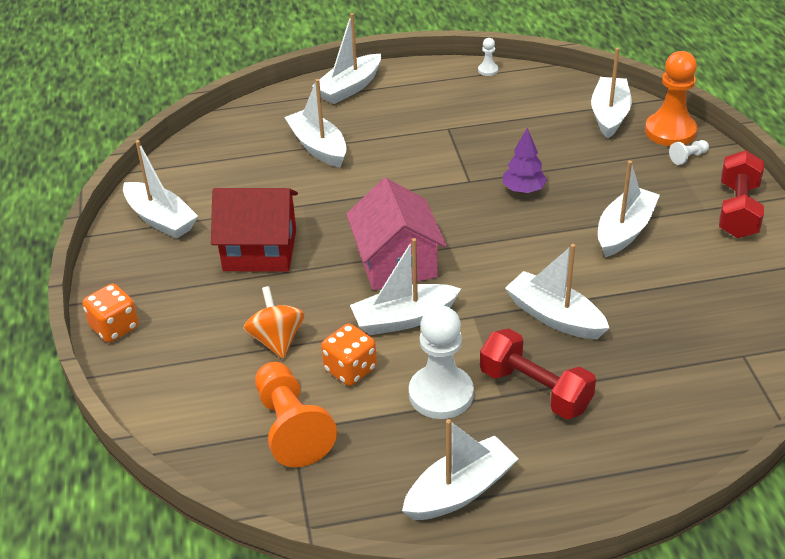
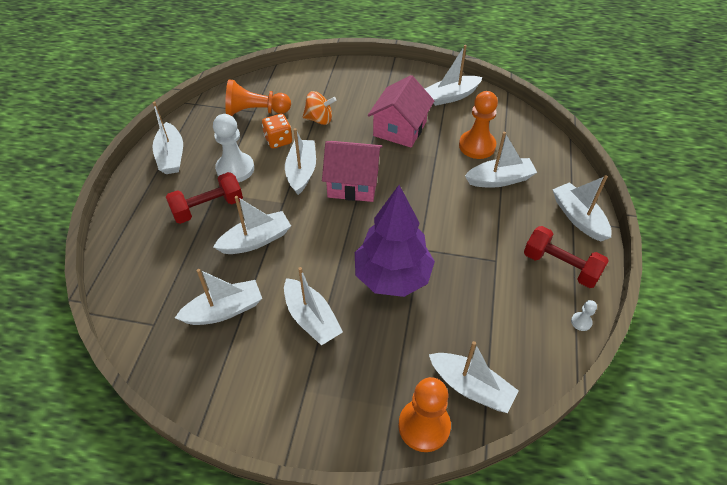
camera: 110 degrees right, 10 degrees up
orange dice [82,284,139,343] -> none
red house [211,188,298,272] -> pink house [368,75,434,148]
purple tree [503,128,547,193] -> purple tree [355,185,435,297], size x2.17
white pawn [669,140,709,165] -> none
red dumbbell [719,150,764,238] -> red dumbbell moved to [524,226,609,288]
none -> white boat [175,269,262,325]
none -> orange pawn [459,91,498,159]

